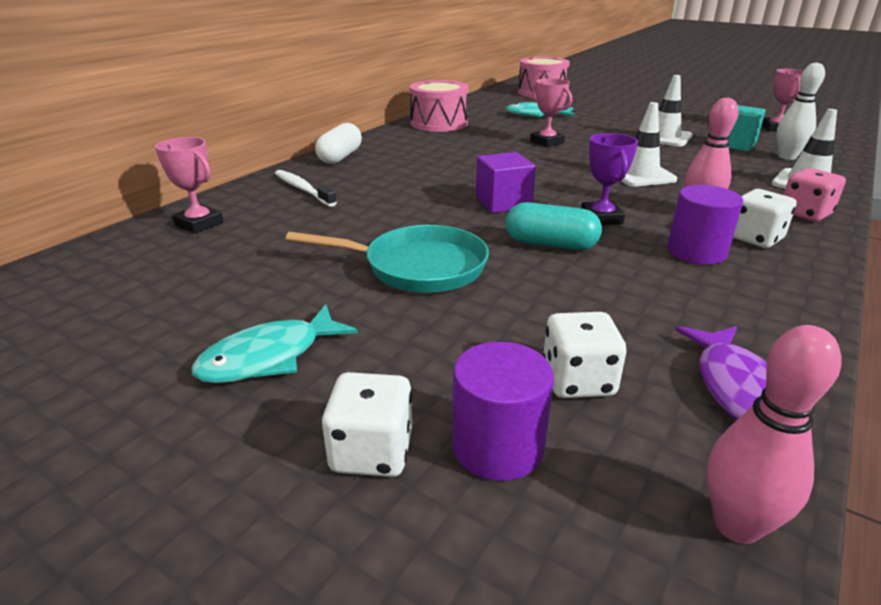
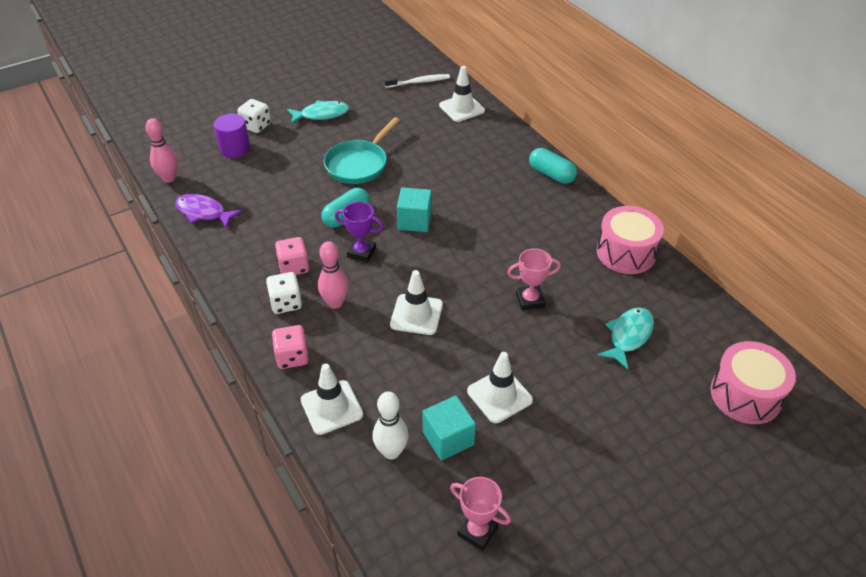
camera: 115 degrees right, 15 degrees up
pink trophy [155,137,223,234] -> white traffic cone [439,66,485,122]
turquoise fish [191,304,358,383] -> turquoise fish turned 90 degrees clockwise [287,100,349,124]
white toothbrush [275,170,337,207] -> white toothbrush moved to [384,74,450,88]
white capsule [315,123,362,164] -> turquoise capsule [529,148,577,184]
purple cube [476,152,536,213] -> turquoise cube [397,187,432,232]
white dice [543,312,627,398] -> none
purple cylinder [667,185,743,265] -> pink dice [275,237,309,275]

